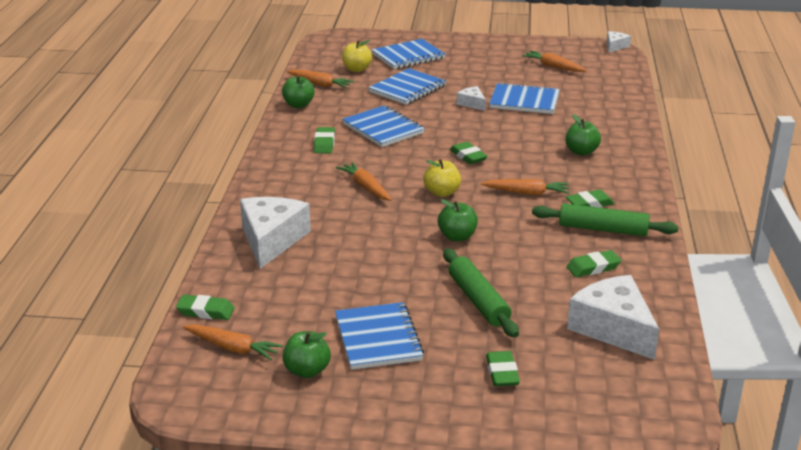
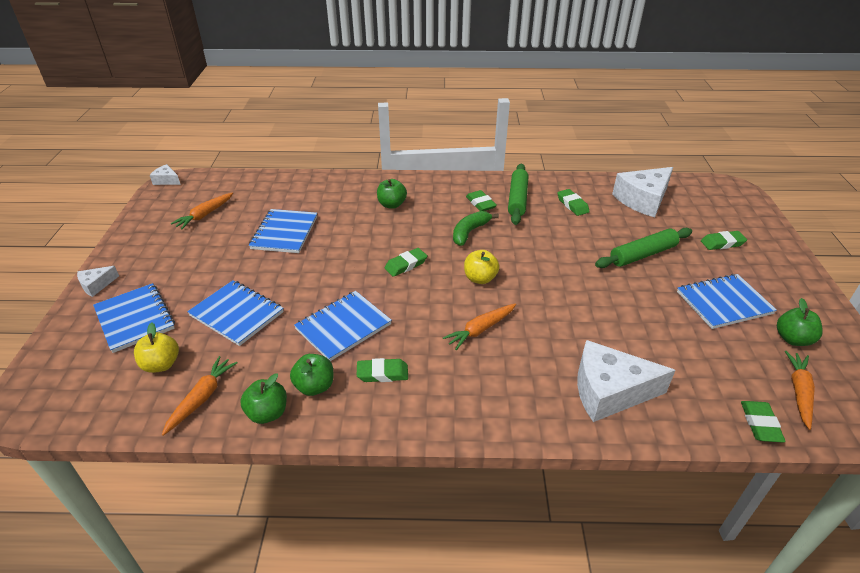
camera: 95 degrees left, 10 degrees up
green apple [438,199,478,241] -> green apple moved to [290,354,334,396]
white cheese [457,86,486,111] -> white cheese moved to [77,266,119,297]
orange carrot [481,179,569,195] -> green banana [453,211,499,246]

